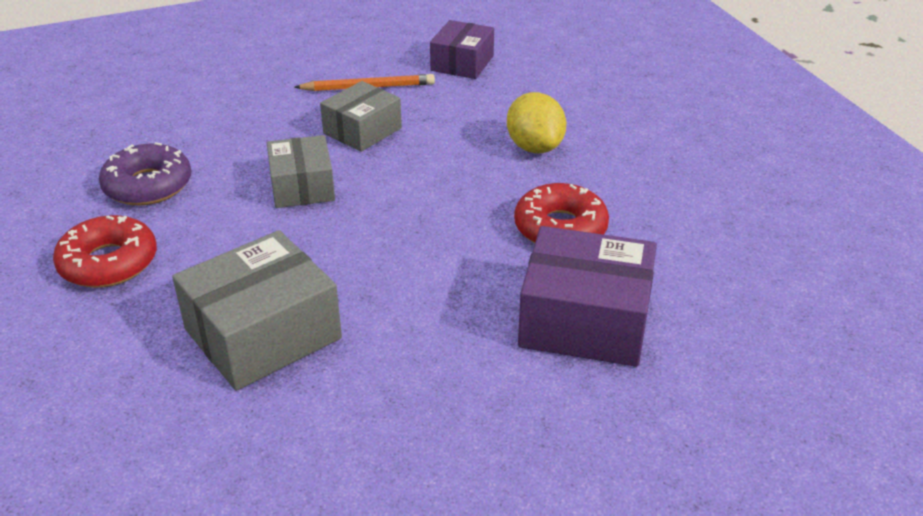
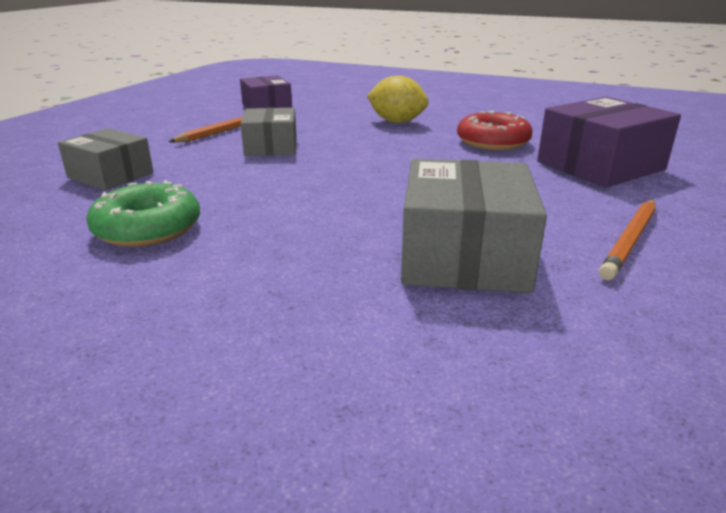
camera: 45 degrees left, 10 degrees down
red donut [53,215,157,288] -> none
purple donut [99,142,191,206] -> green donut [86,180,200,247]
grey box [267,135,335,208] -> grey box moved to [58,128,153,190]
none -> orange pencil [599,199,656,280]

